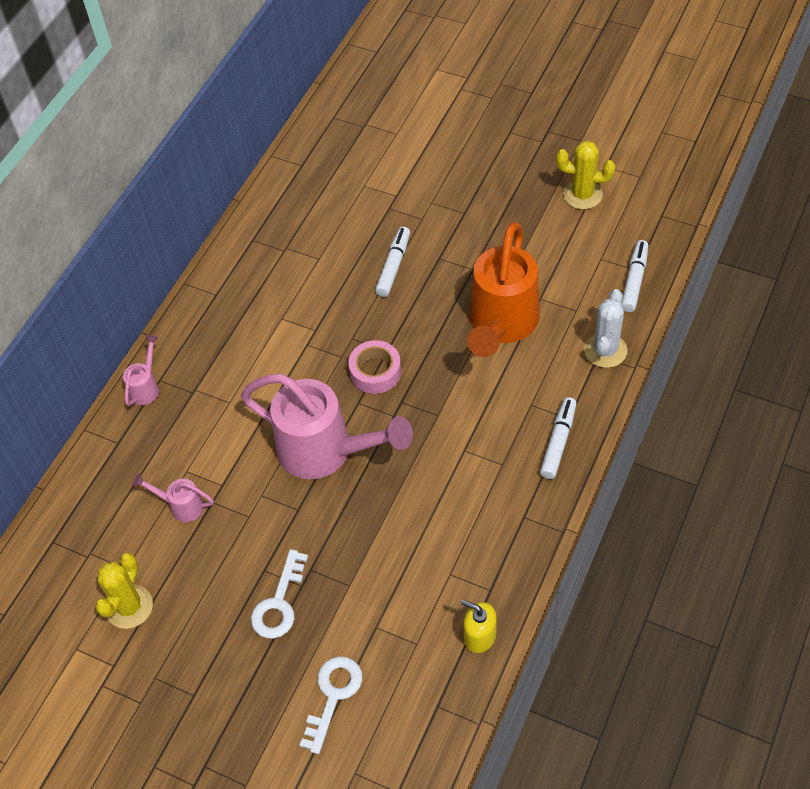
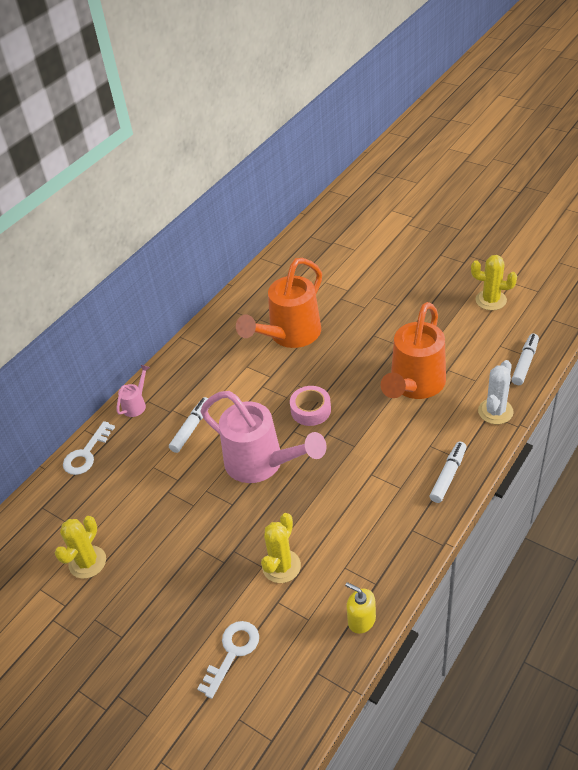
camera: 10 degrees right, 10 degrees down
pink watering can [133,473,214,522] -> none
white key [251,549,308,639] -> white key moved to [63,421,115,475]
white marker [375,227,410,297] -> white marker moved to [169,397,208,453]
none -> orange watering can [236,258,322,348]
none -> yellow cactus [261,513,301,583]

